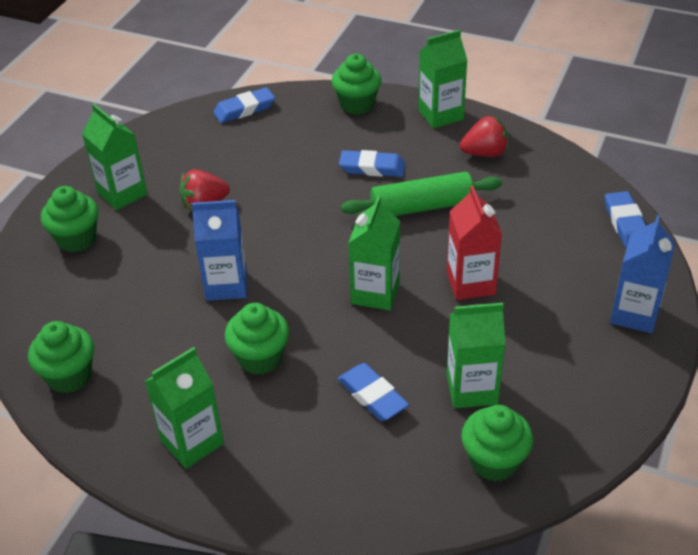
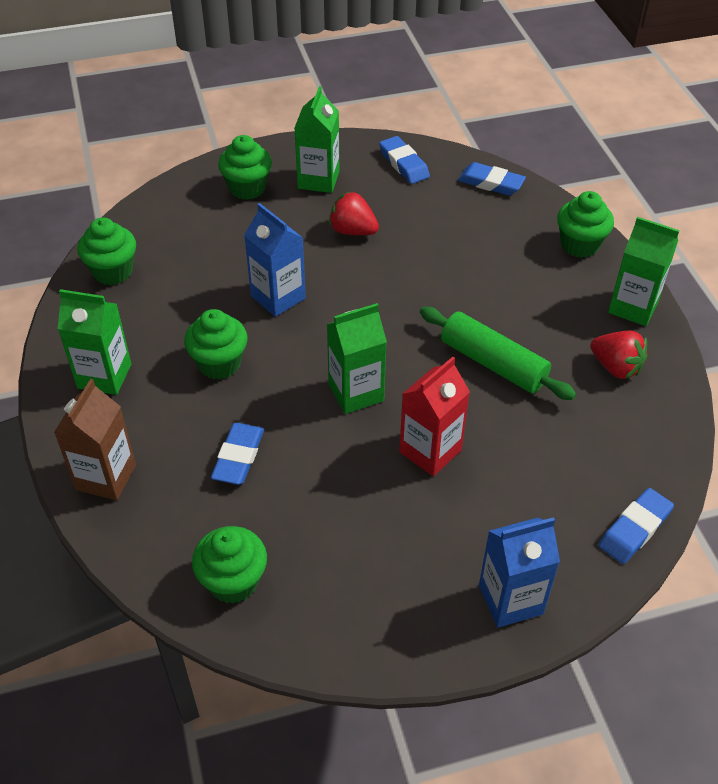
camera: 50 degrees right, 5 degrees up
blue eraser [339,150,406,177] -> blue eraser moved to [379,136,430,184]
green carton [447,303,505,408] -> none
none -> brown carton [54,379,136,500]

